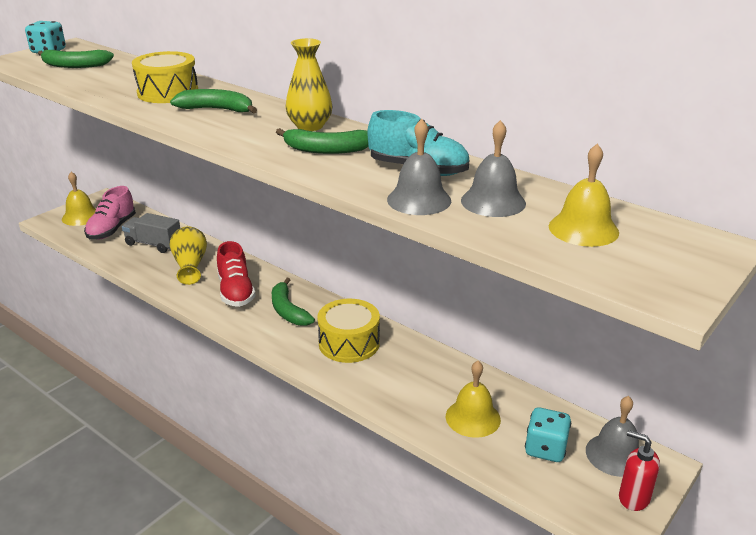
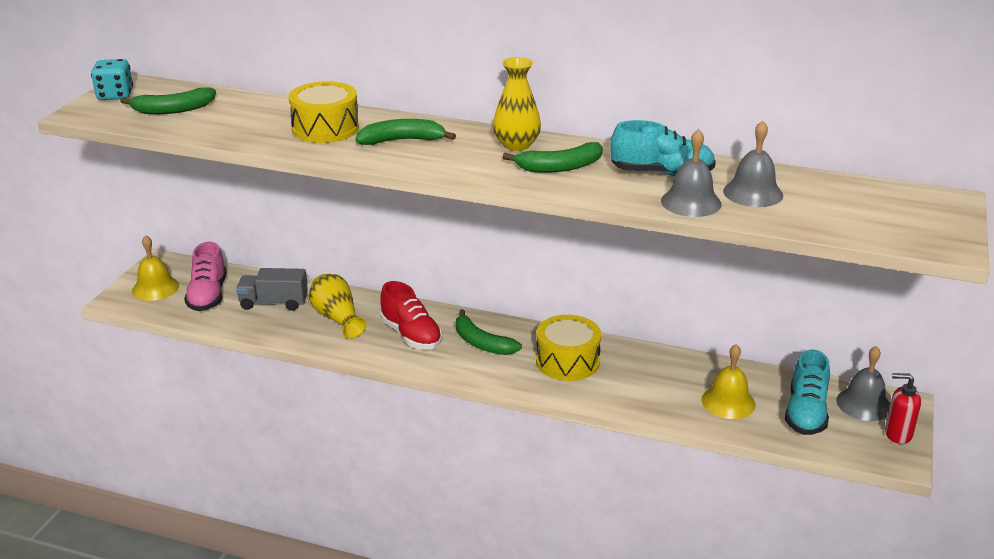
camera: 20 degrees left, 0 degrees up
turquoise dice [525,407,571,462] -> turquoise shoe [785,350,830,435]
yellow bell [549,144,619,247] -> none

